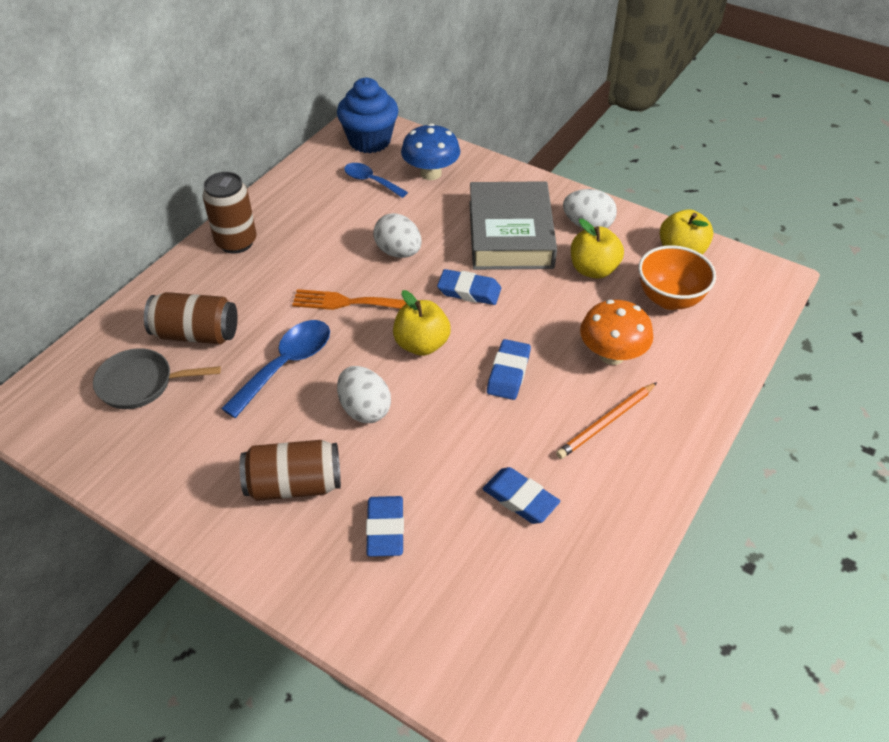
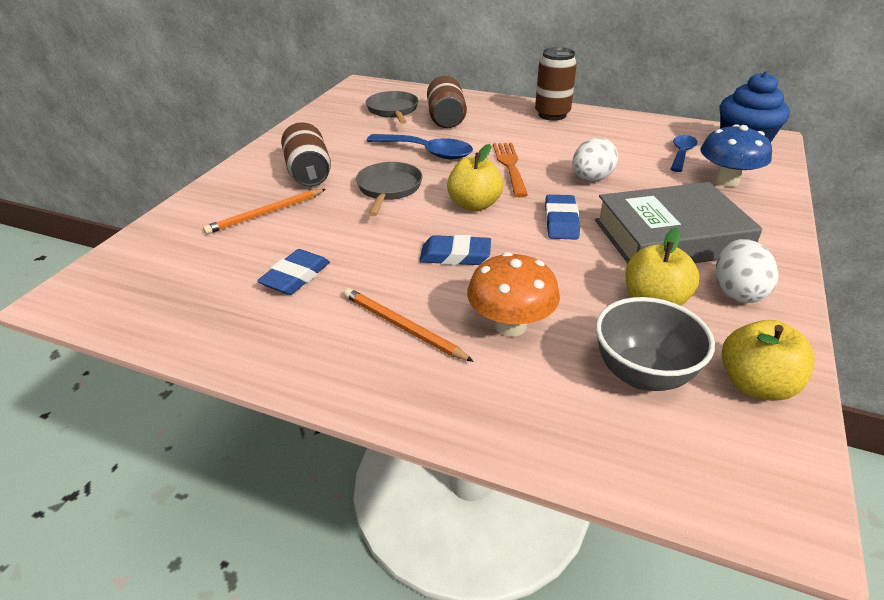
camera: 80 degrees right, 10 degrees down
white egg [337,366,391,423] -> grey pan [356,162,423,216]
blue eraser [366,496,404,557] -> orange pencil [203,189,326,234]
orange bowl [638,245,716,310] -> grey bowl [596,297,715,391]

